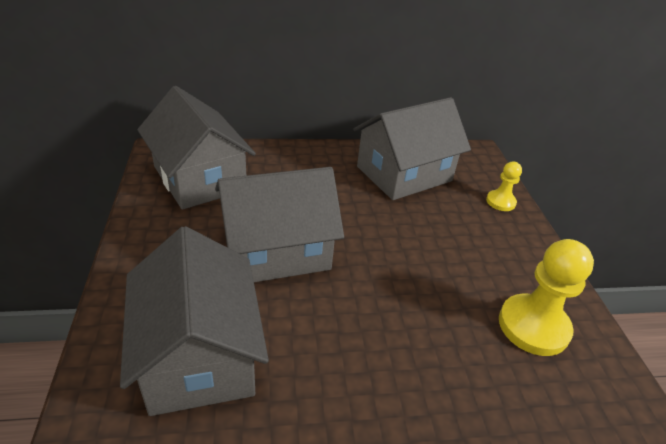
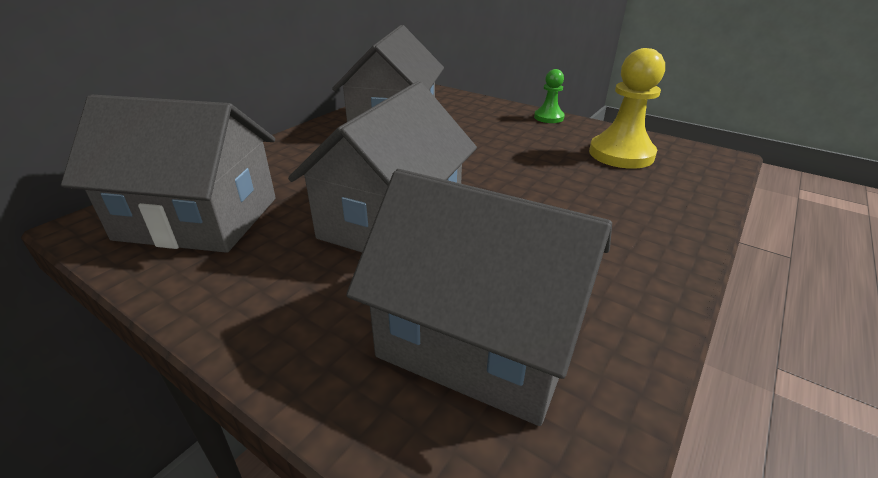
camera: 45 degrees left, 5 degrees down
yellow pawn [486,162,522,211] -> none
none -> green pawn [534,69,565,123]

